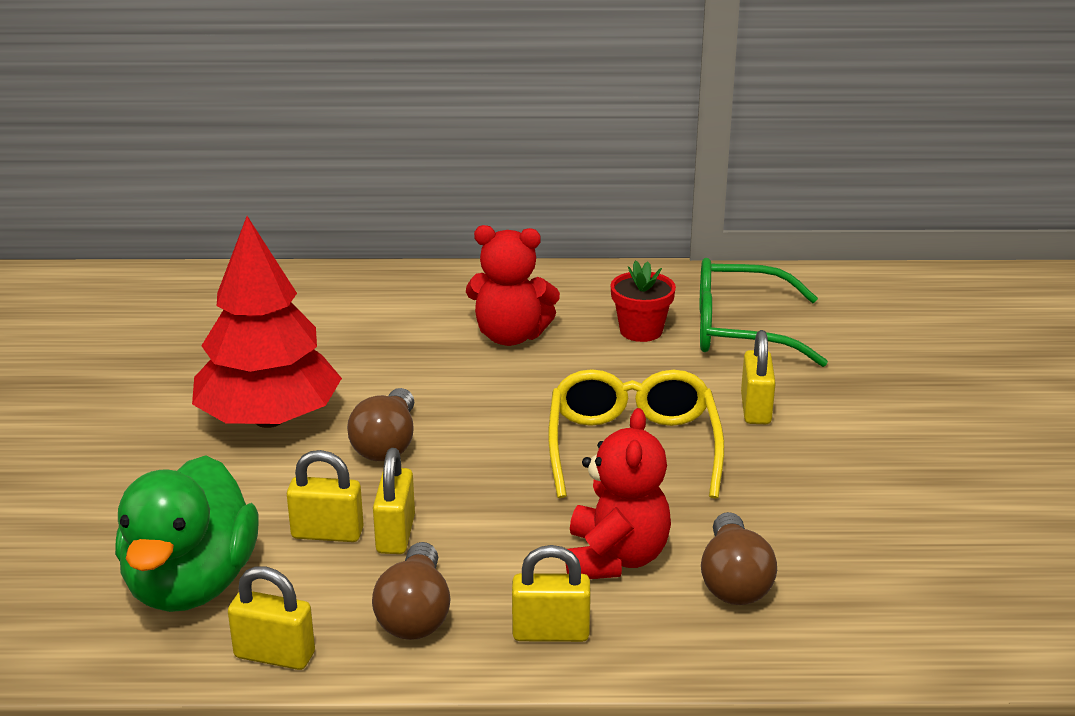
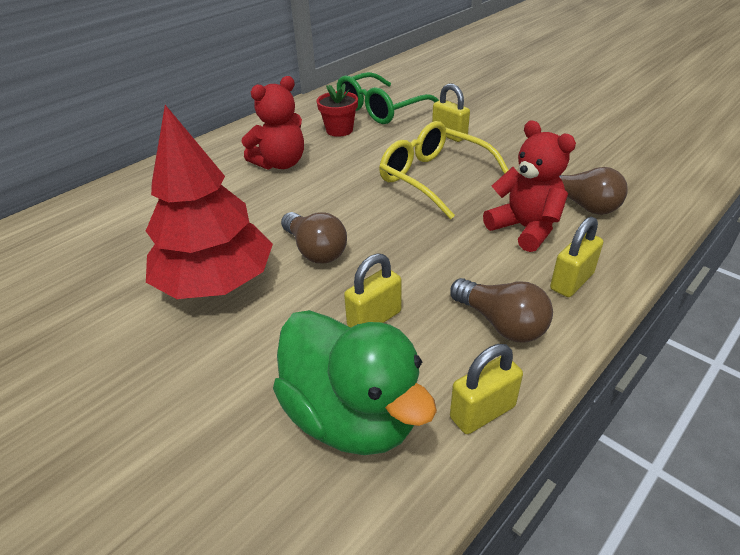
camera: 45 degrees left, 10 degrees up
yellow padlock [373,448,415,554] -> none

